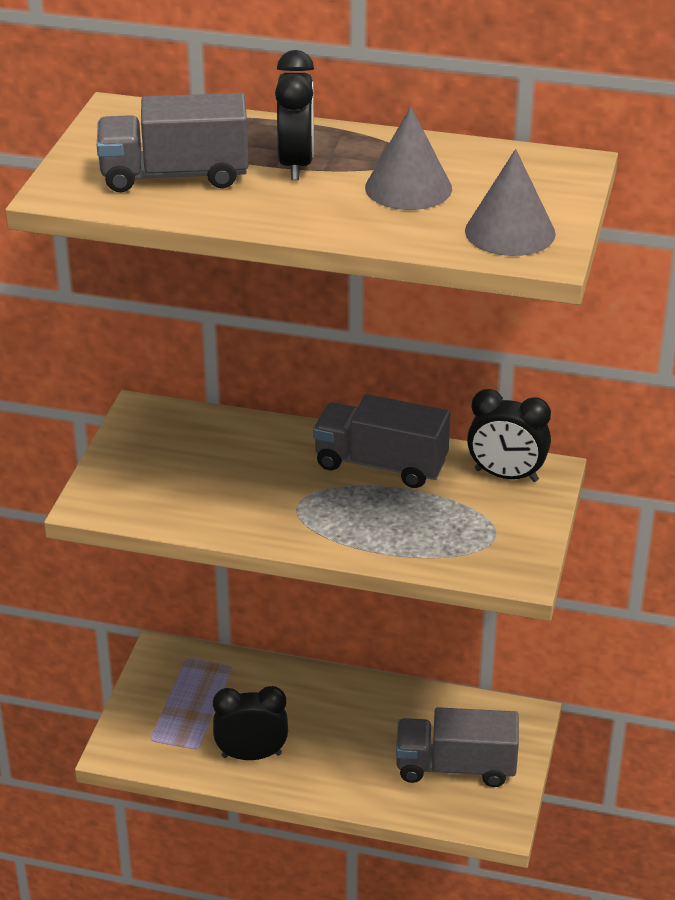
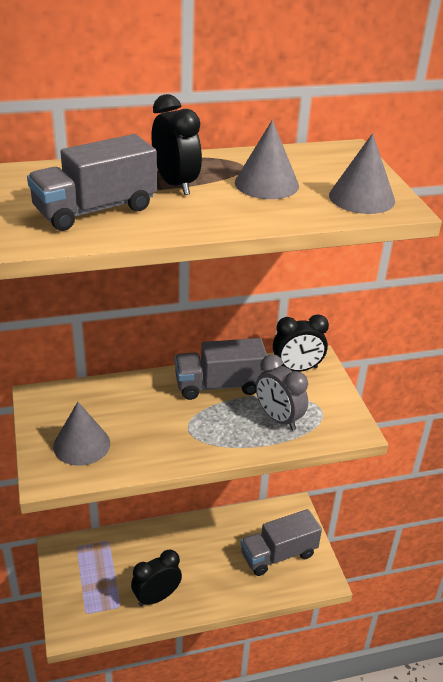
camera: 30 degrees left, 0 degrees up
none -> grey cone [53,402,110,466]
none -> grey clock [256,354,308,430]

